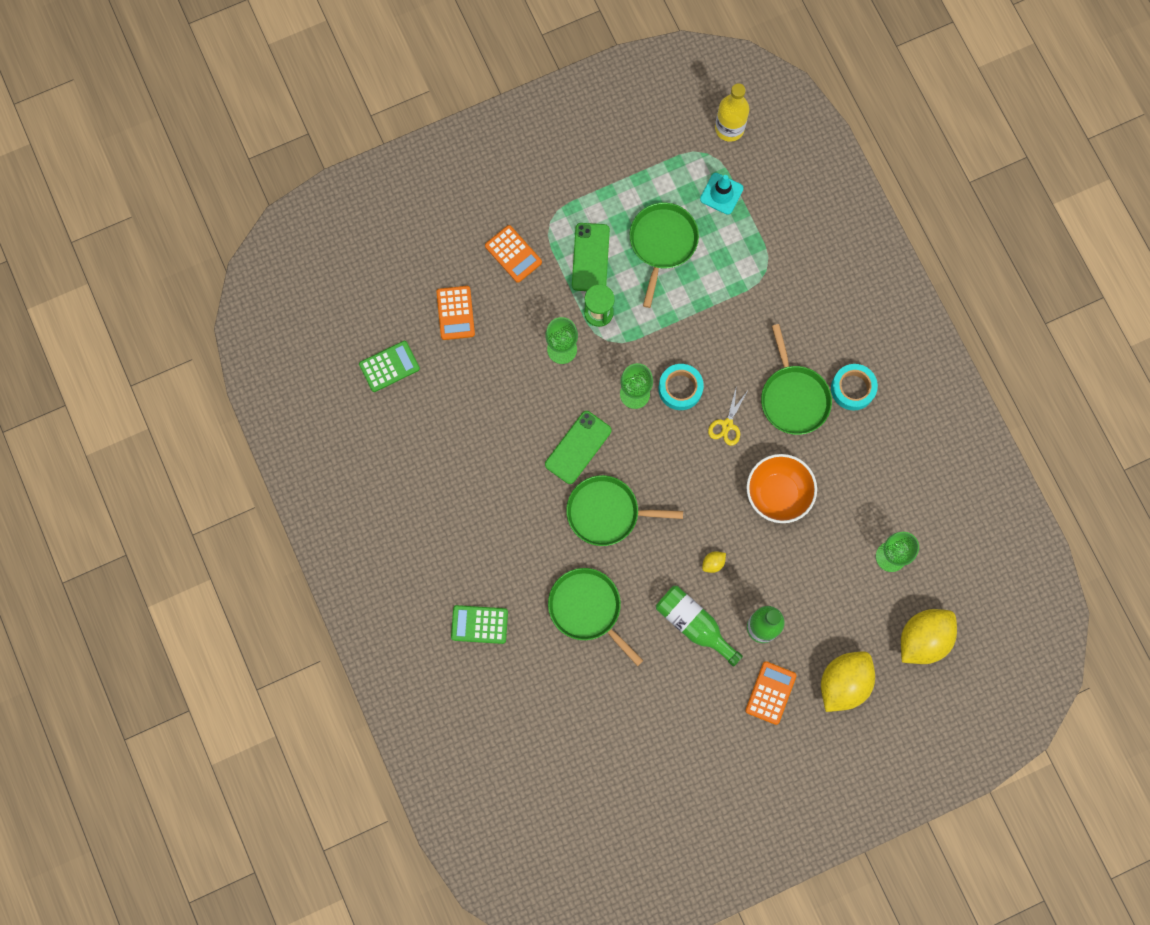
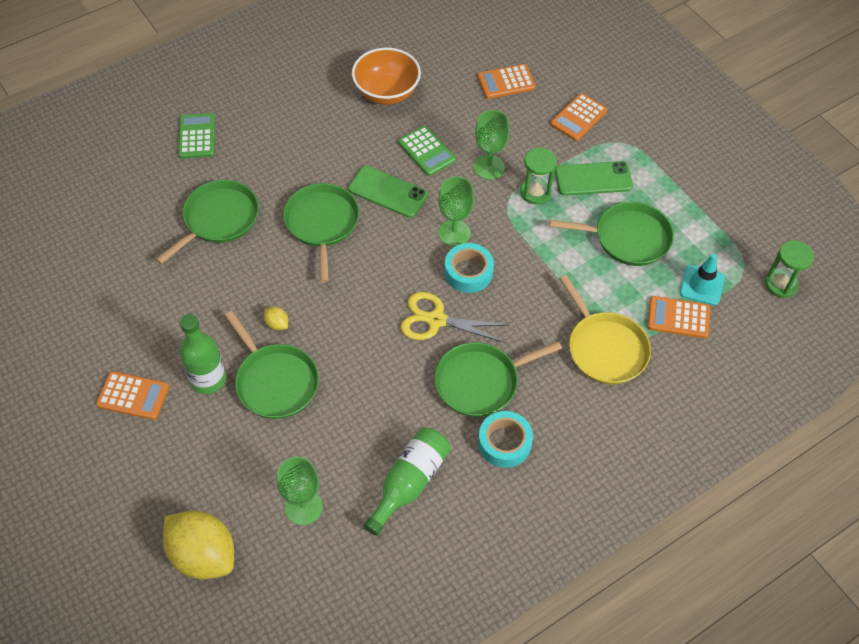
camera: 80 degrees right, 20 degrees down
green calculator [359,341,420,392] -> green calculator moved to [398,126,456,176]
green bottle [656,586,743,667] -> green bottle moved to [363,427,451,536]
yellow scissors [708,385,747,446] -> yellow scissors [400,292,509,343], size x1.54
yellow bottle [715,84,749,142] -> green hourglass [765,240,814,298]
orange bowl [747,454,817,523] -> orange bowl moved to [352,48,421,105]
yellow lemon [821,652,875,712] -> none
none -> green pan [225,311,319,419]
none -> yellow pan [559,275,651,384]
none -> orange calculator [647,296,710,339]

